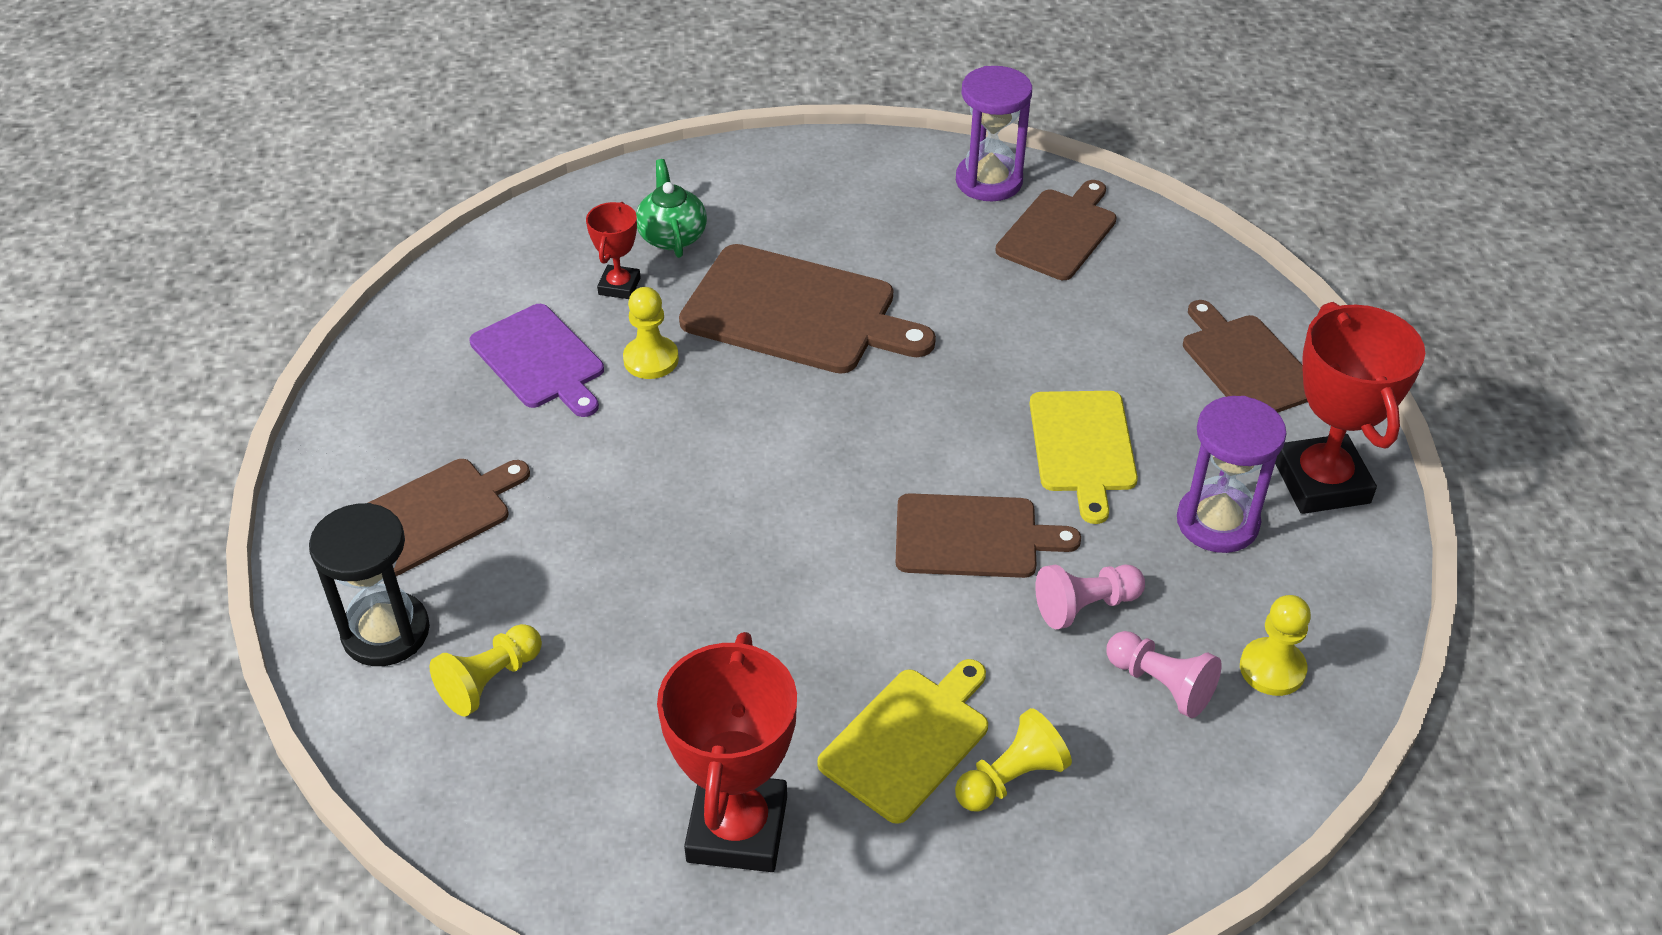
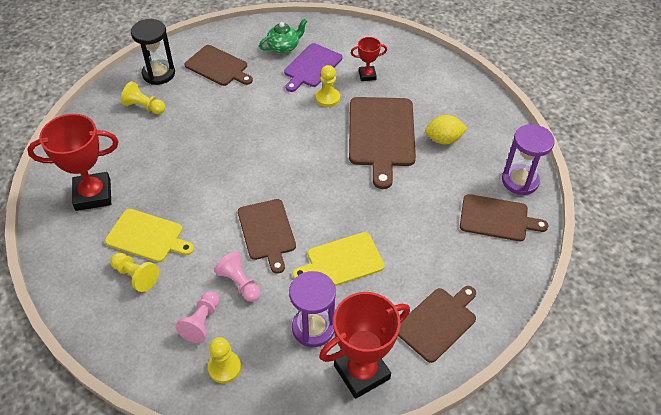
camera: 70 degrees right, 5 degrees up
green teapot [636,159,707,258] -> green teapot moved to [259,18,307,54]
none -> yellow lemon [425,115,467,144]

